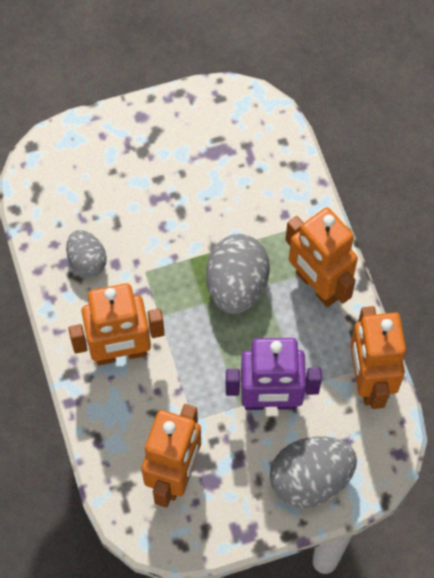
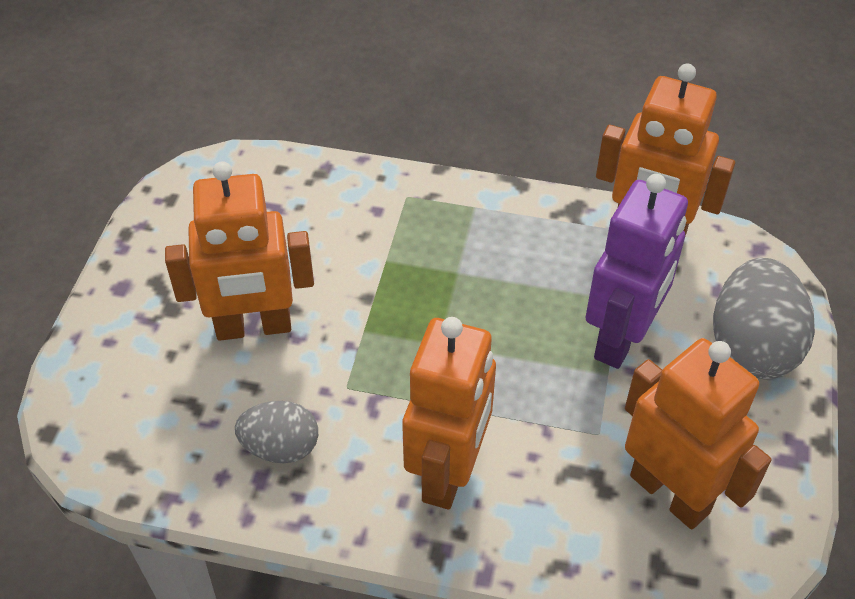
camera: 60 degrees left, 15 degrees down
grey egg [206,234,270,314] -> none
orange robot [286,207,358,307] -> orange robot moved to [165,161,314,341]

